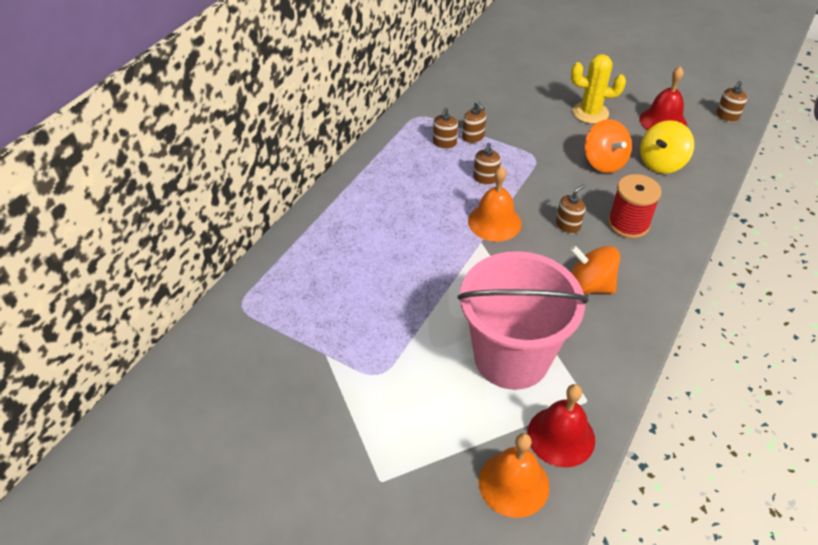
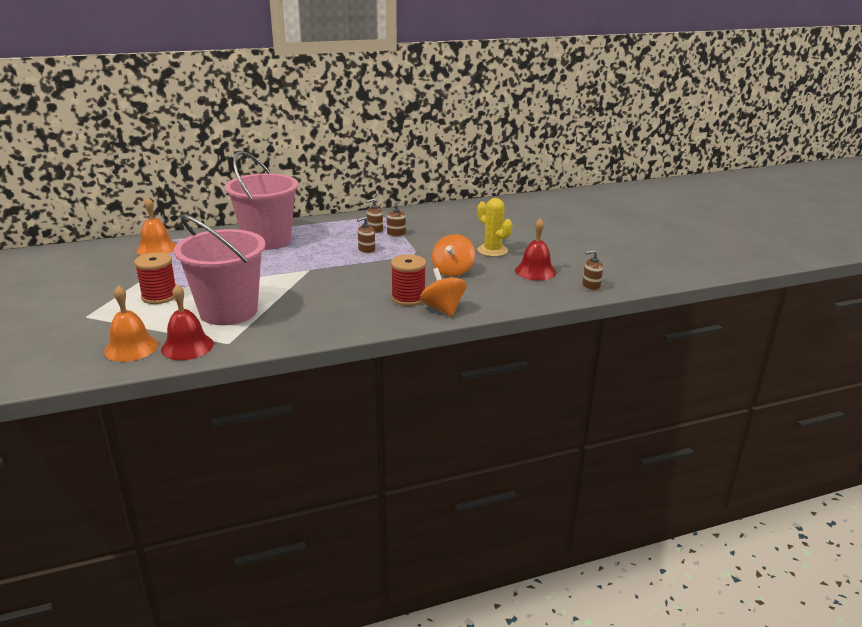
camera: 40 degrees right, 20 degrees down
orange bell [468,166,522,241] -> orange bell moved to [136,197,176,255]
brown soap dispenser [556,184,586,234] -> none
orange spinning top [570,245,620,294] -> orange spinning top moved to [420,268,467,316]
yellow spinning top [640,120,694,174] -> none
none -> red spool [134,252,176,304]
none -> pink bucket [225,151,298,250]

